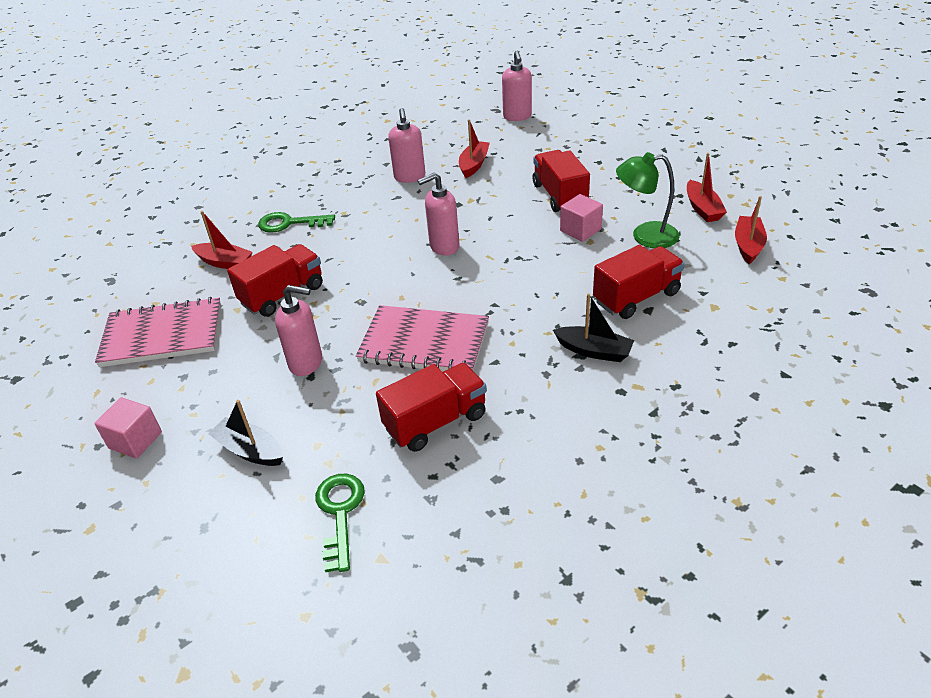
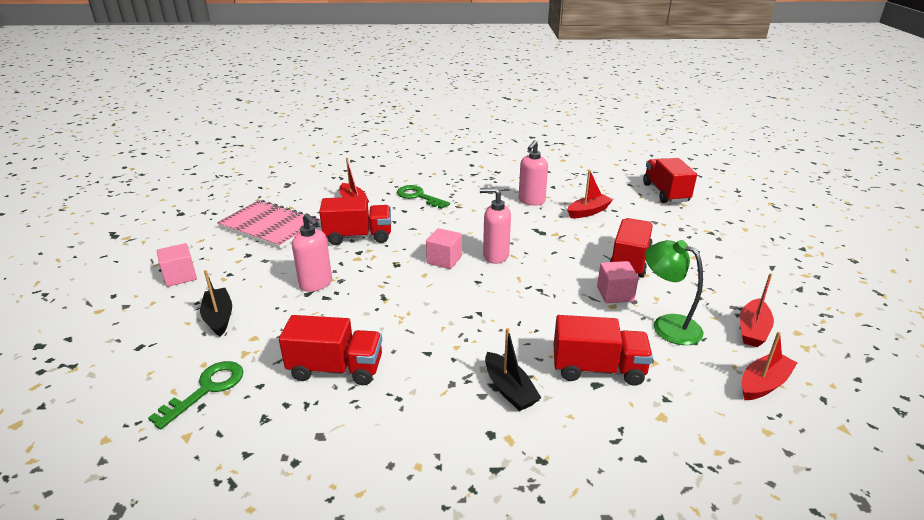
camera: 35 degrees right, 10 degrees down
pink notebook [356,305,489,371] -> none
pink soap dispenser [502,50,532,121] -> red truck [643,158,697,203]
none -> pink cube [426,228,462,269]

